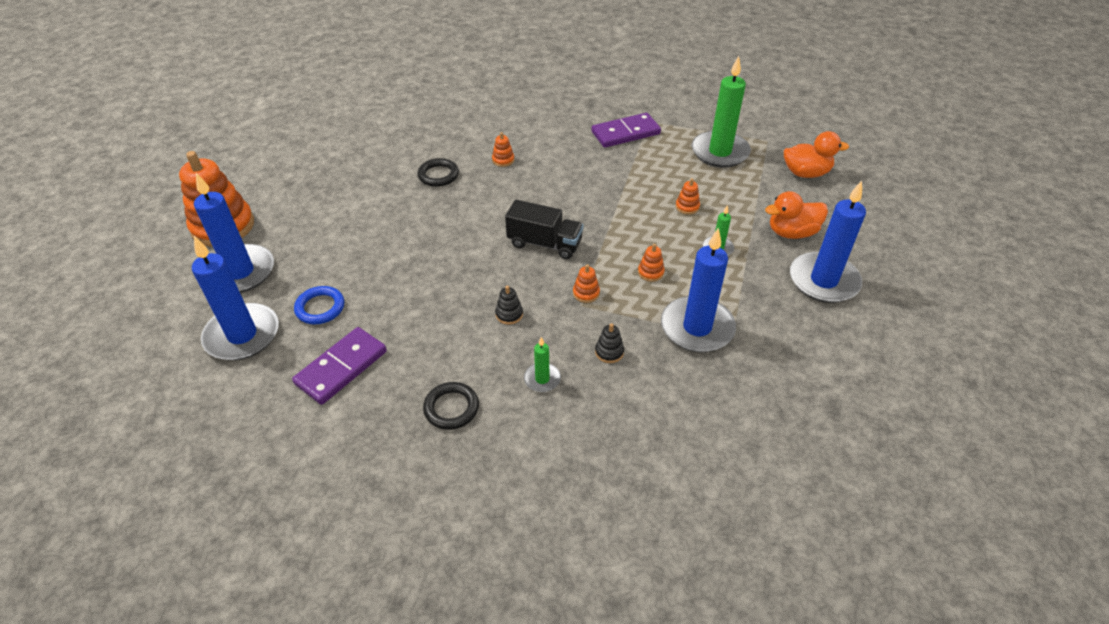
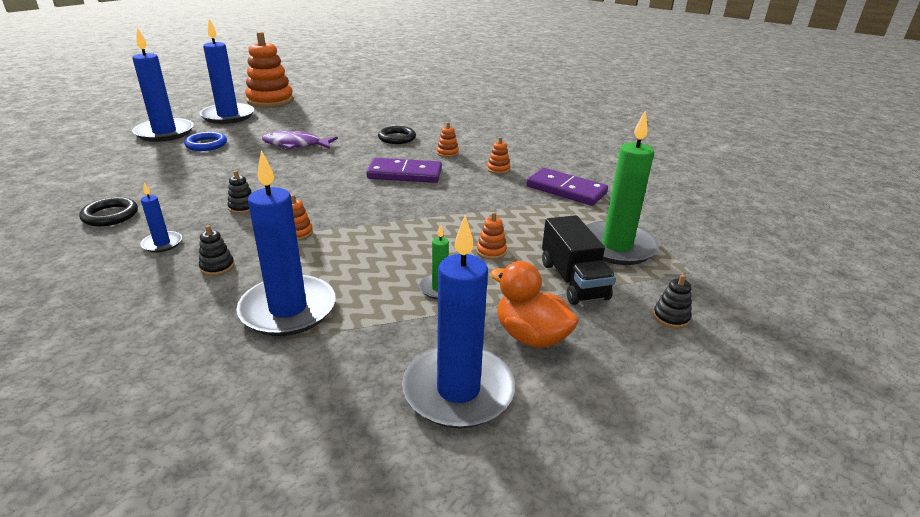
camera: 55 degrees right, 15 degrees down
purple domino [292,327,387,405] -> purple domino moved to [366,158,442,183]
black truck [505,200,584,259] -> black truck moved to [542,215,616,305]
green candle [524,337,561,392] -> blue candle [140,182,182,253]
orange stacking toy [638,244,665,282] -> orange stacking toy moved to [487,137,510,174]
orange duck [784,131,849,178] -> black stacking toy [653,274,691,329]
none -> purple fish [262,131,338,150]

